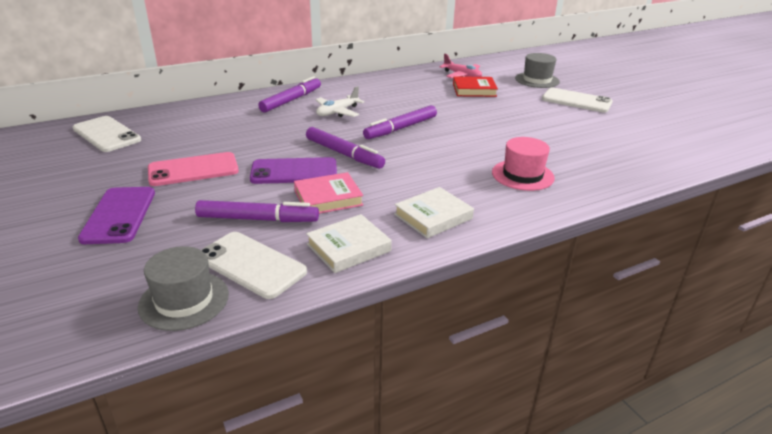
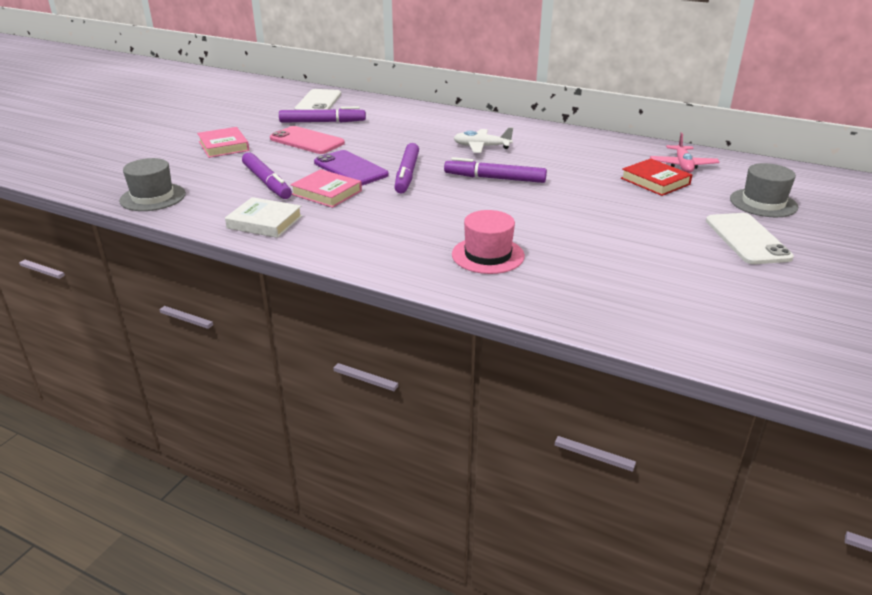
camera: 55 degrees right, 0 degrees up
purple phone [78,187,155,244] -> pink book [197,127,249,158]
white phone [201,232,307,299] -> none
purple marker [258,76,321,113] -> purple marker moved to [279,107,366,123]
white book [394,187,474,238] -> none

